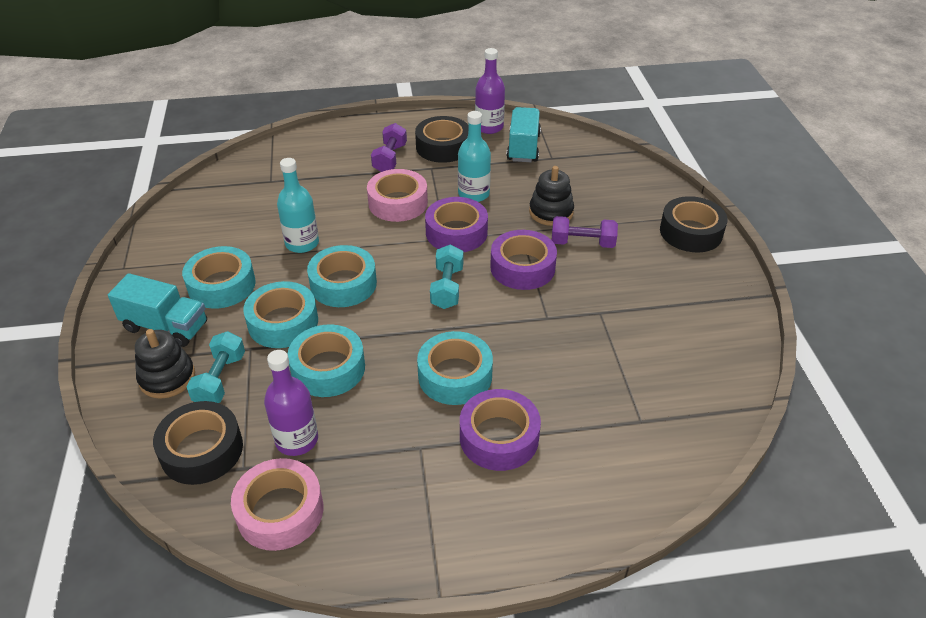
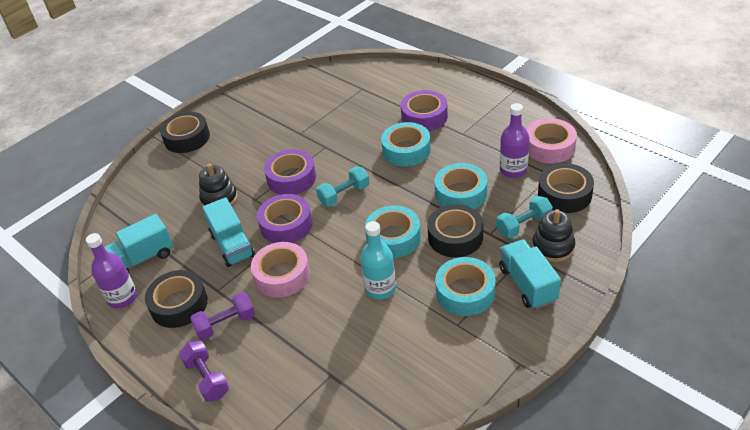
camera: 125 degrees left, 0 degrees up
turquoise tape [243,281,318,348] -> black tape [427,204,483,257]
turquoise bottle [458,111,491,202] -> turquoise truck [202,197,255,267]
purple dumbbell [552,216,618,248] -> purple dumbbell moved to [179,341,229,402]

